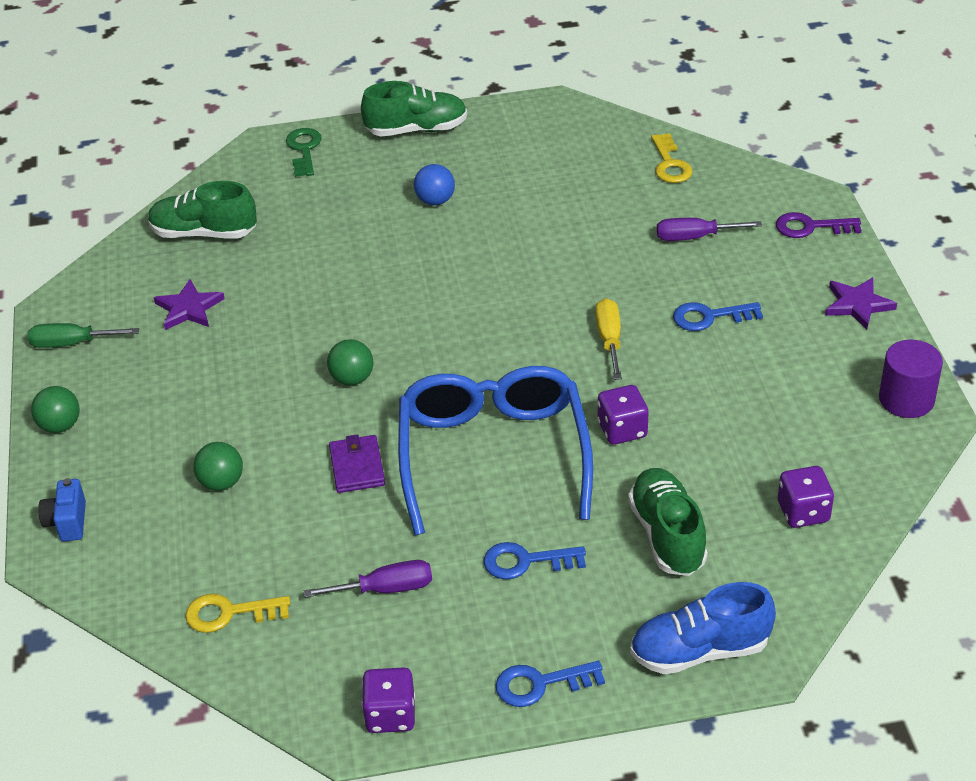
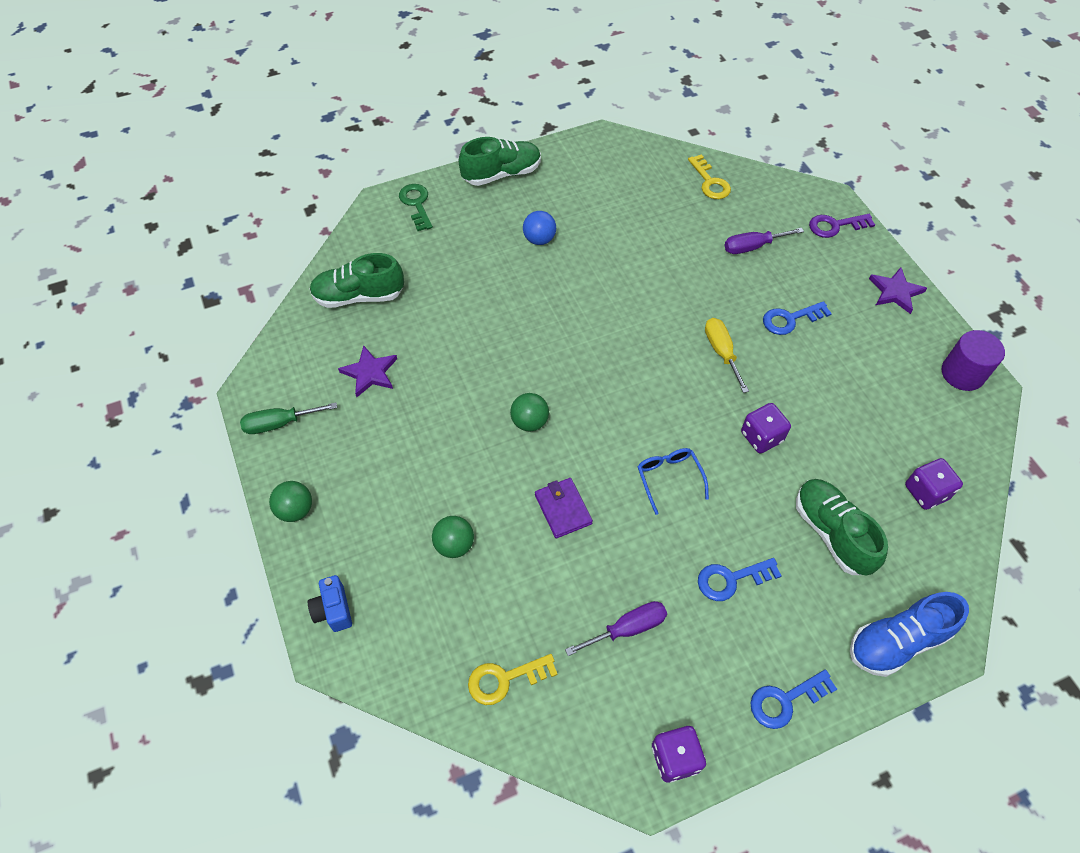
camera: 15 degrees left, 15 degrees up
blue glasses [398,366,593,535] -> blue glasses [637,448,709,515], size x0.41

